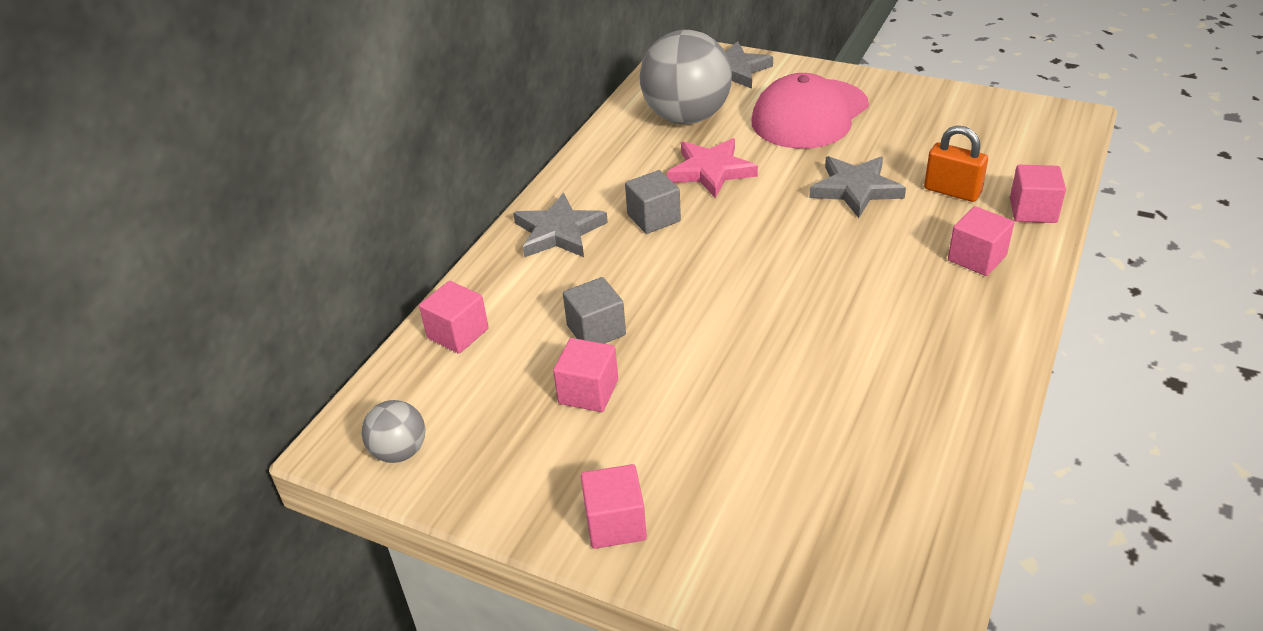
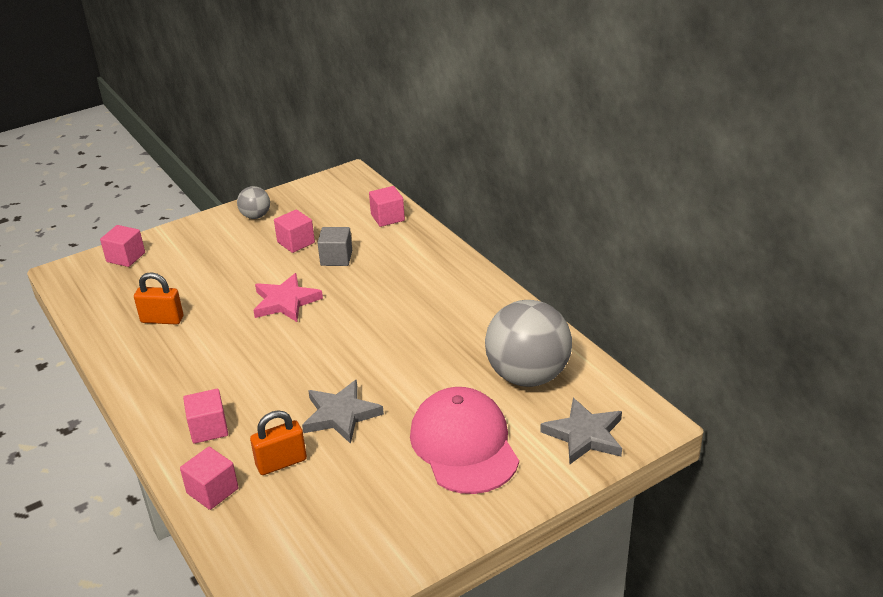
camera: 120 degrees right, 5 degrees down
grey ball [361,400,425,463] -> grey ball moved to [237,186,270,219]
grey star [513,193,608,257] -> none
pink cube [581,464,647,549] -> pink cube moved to [100,225,145,267]
grey cube [625,170,681,234] -> none
pink star [667,138,758,198] -> pink star moved to [253,273,323,322]
none -> orange padlock [134,272,183,325]

